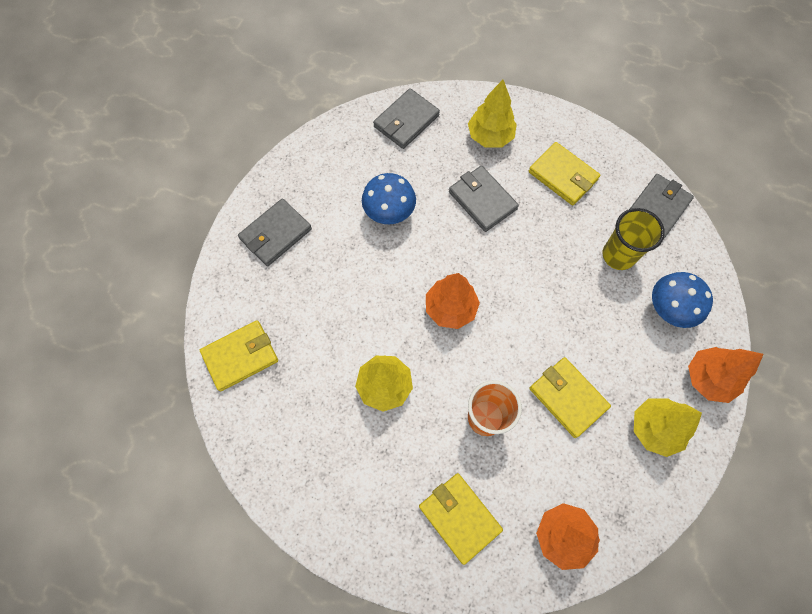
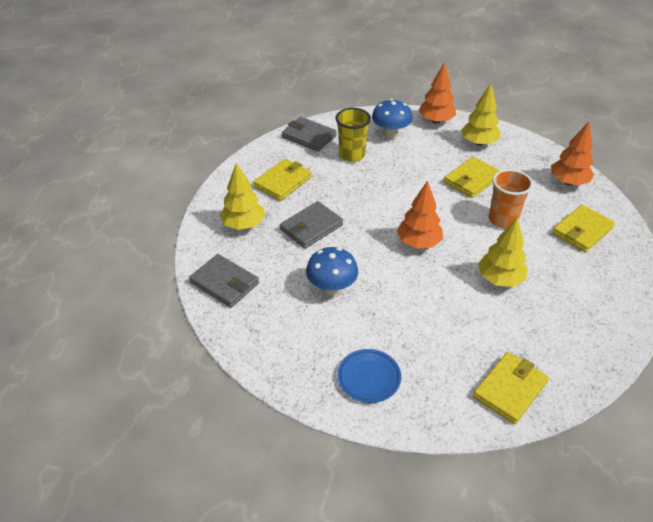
camera: 95 degrees left, 25 degrees down
yellow wallet [200,320,278,392] -> yellow wallet turned 75 degrees clockwise [473,352,549,424]
grey wallet [238,198,312,266] -> blue plate [337,349,401,403]

